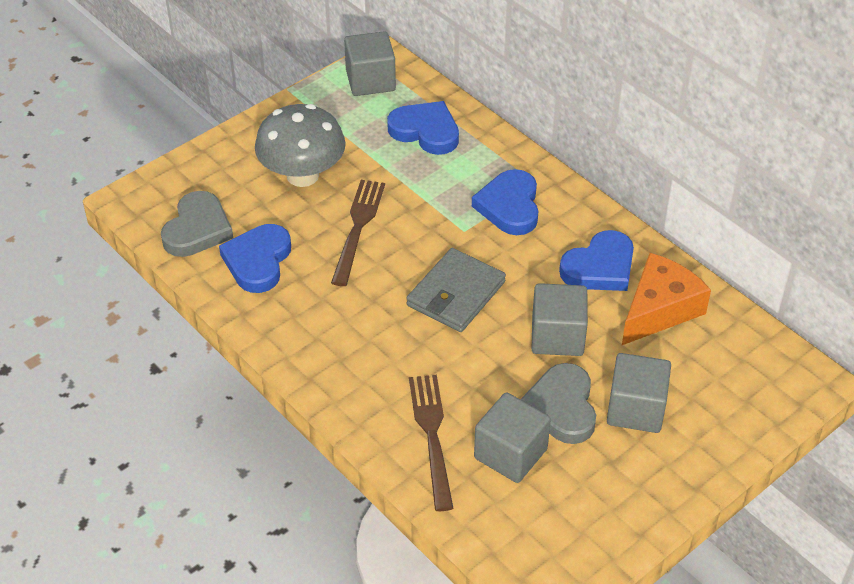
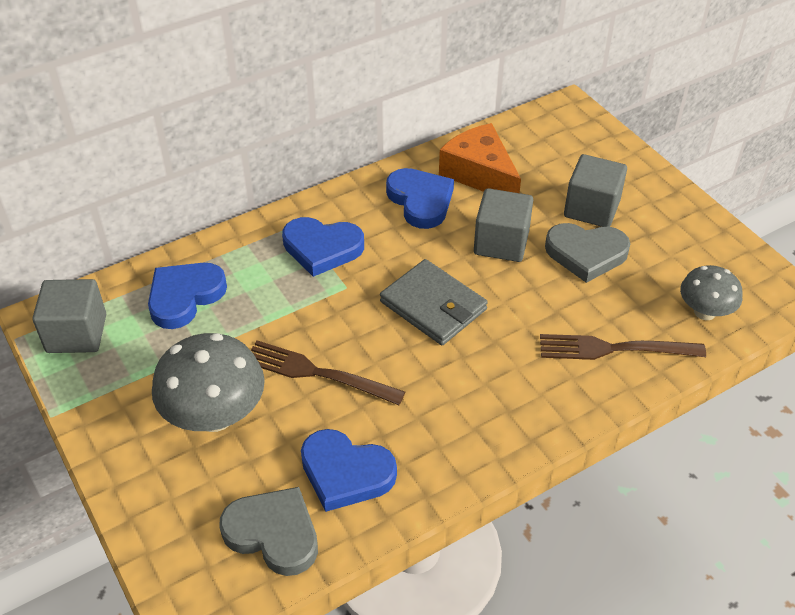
camera: 80 degrees left, 0 degrees up
grey cube [474,392,551,483] -> none
none -> grey mushroom [680,265,743,320]

